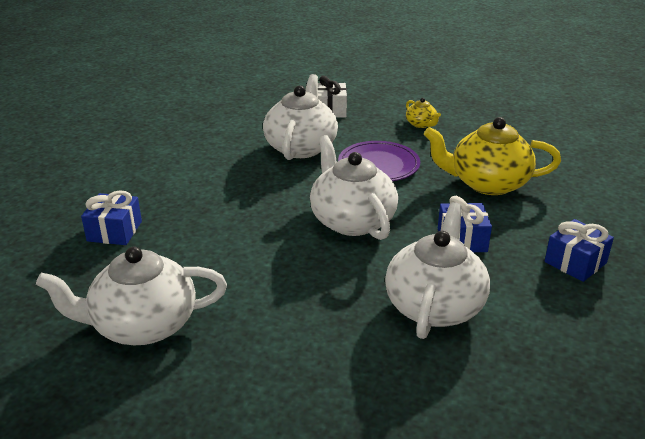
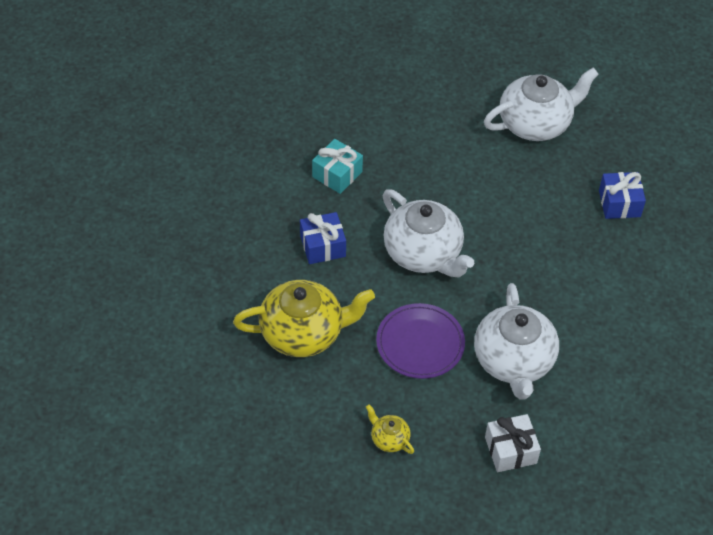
camera: 165 degrees right, 20 degrees up
white teapot [385,202,490,339] -> turquoise gift [312,139,363,194]
blue gift [545,219,614,282] -> none

